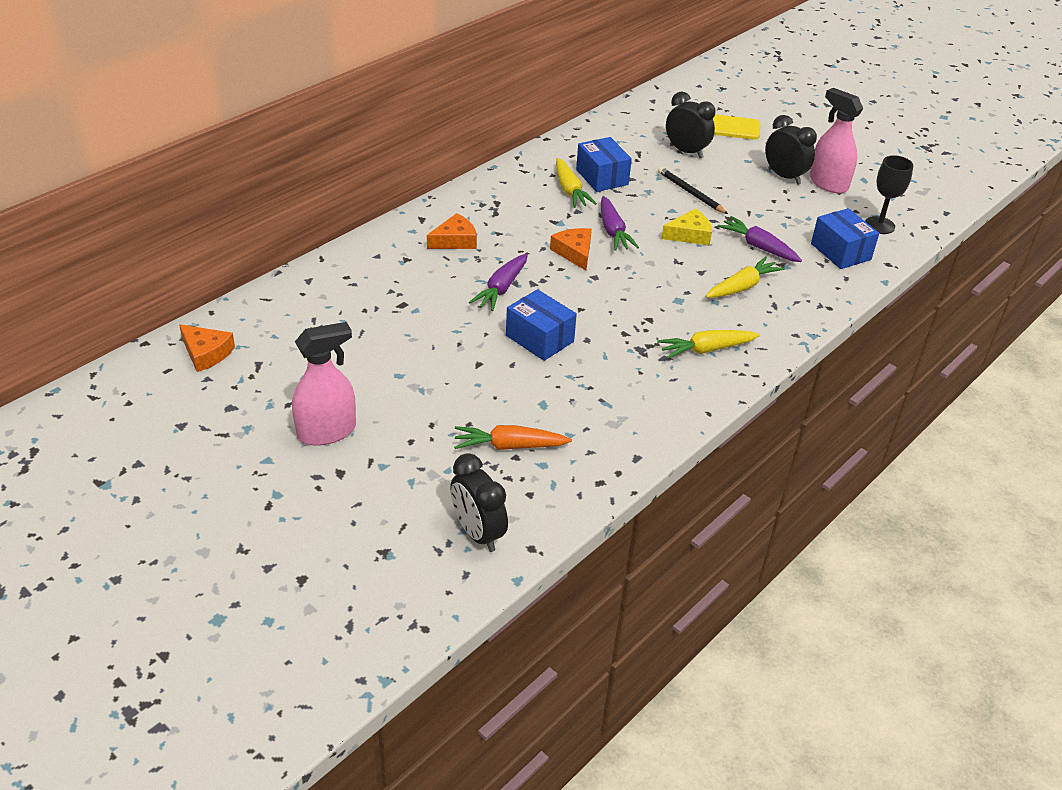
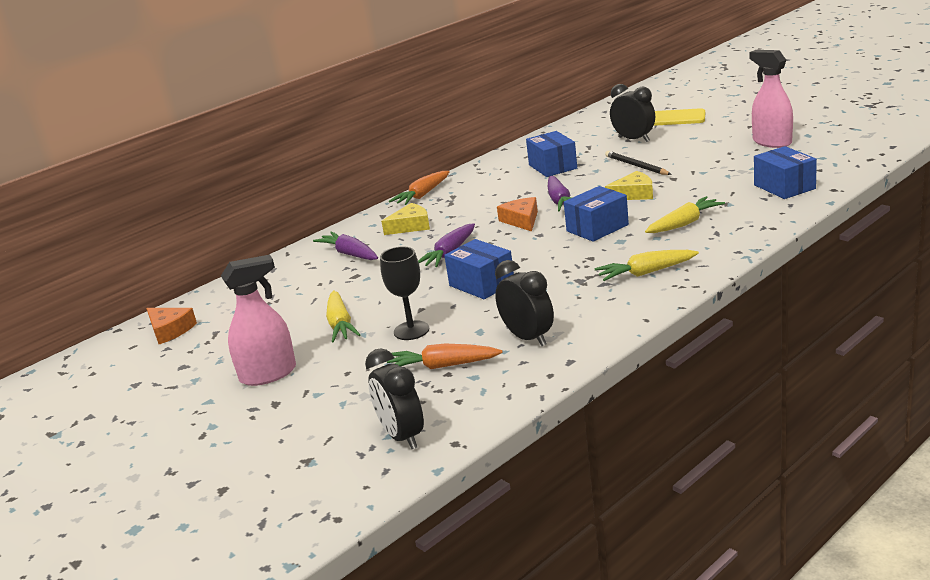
camera: 10 degrees right, 15 degrees down
orange cheese [427,213,477,249] -> yellow cheese [381,203,430,235]
yellow carrot [556,158,597,208] -> yellow carrot moved to [326,291,360,343]
purple carrot [717,216,802,262] -> purple carrot moved to [313,231,378,260]
black clock [765,115,817,185] -> black clock moved to [495,260,554,346]
black goblet [865,155,913,234] -> black goblet moved to [380,246,429,340]
none -> orange carrot [389,171,450,205]
none -> blue box [564,186,629,242]

